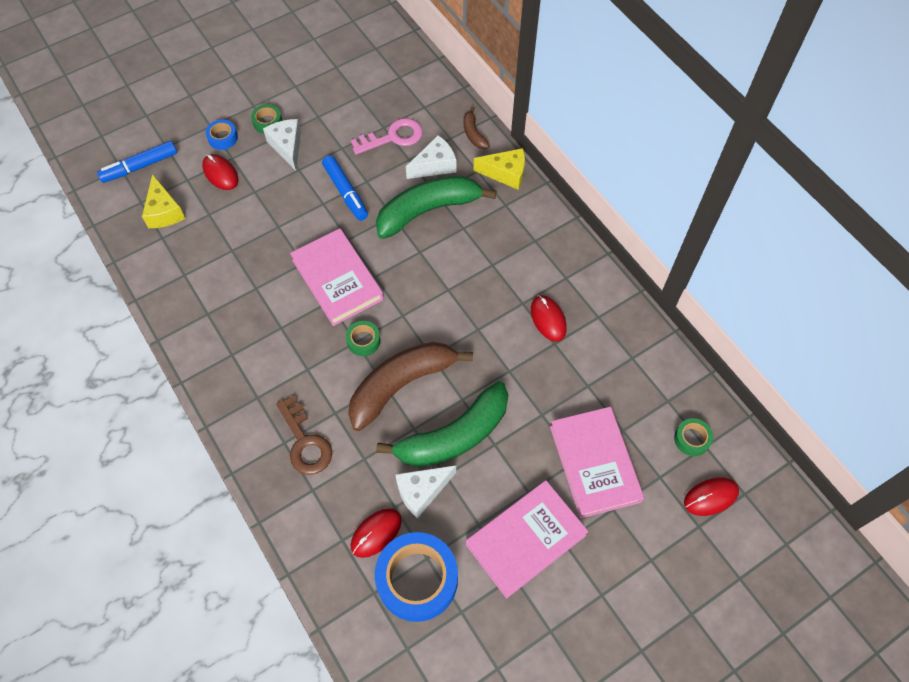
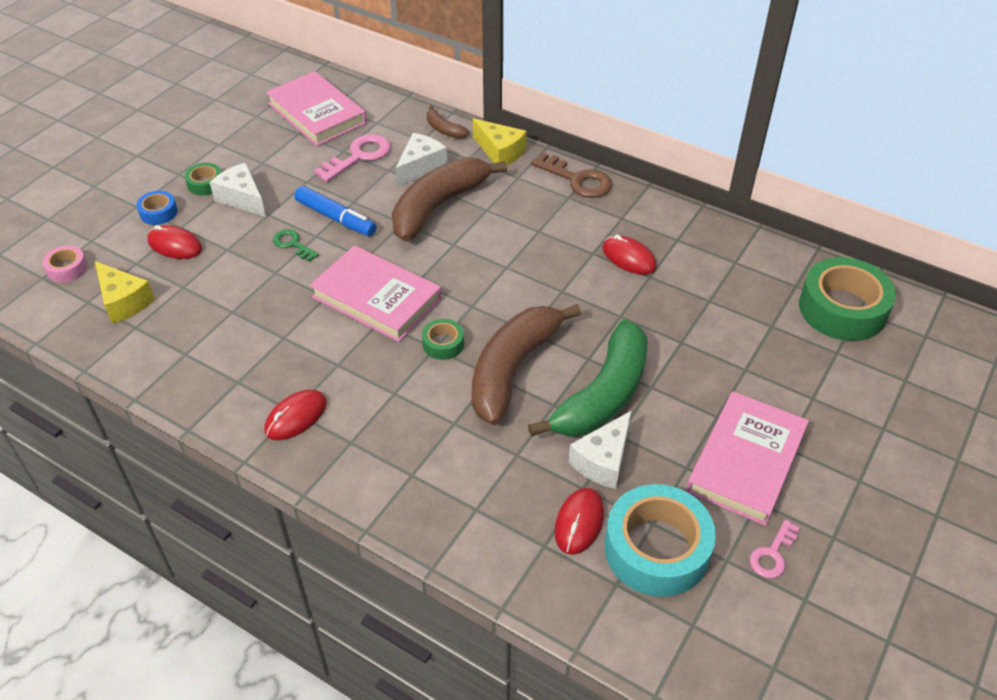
camera: 25 degrees left, 15 degrees down
blue marker [97,141,177,183] -> pink tape [43,245,88,283]
brown key [276,396,332,475] -> brown key moved to [531,153,612,198]
blue tape [375,532,458,622] -> turquoise tape [605,484,716,597]
green banana [376,176,497,239] -> brown banana [392,157,507,241]
yellow cheese [473,148,525,190] -> yellow cheese turned 60 degrees clockwise [473,118,527,165]
pink book [550,407,644,518] -> pink book moved to [266,71,366,146]
green tape [674,418,713,456] -> green tape [799,257,896,341], size x2.12
red mouse [684,477,739,516] -> red mouse moved to [264,389,327,440]
none -> green key [273,229,319,262]
none -> pink key [750,519,800,578]

